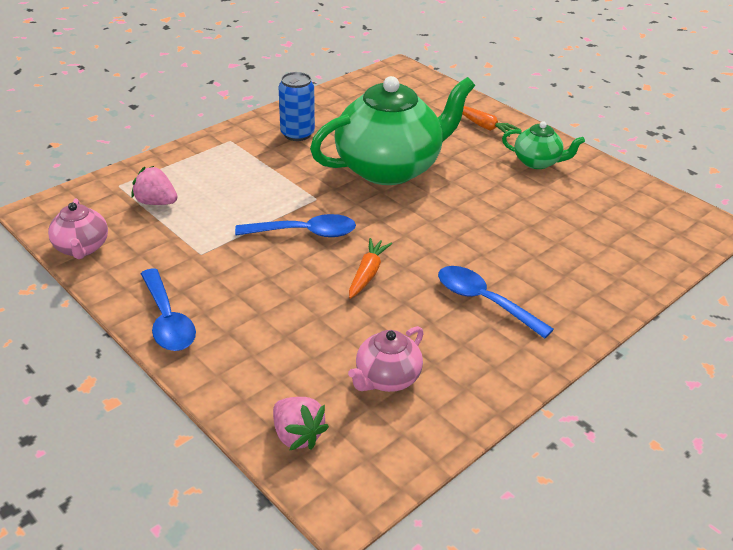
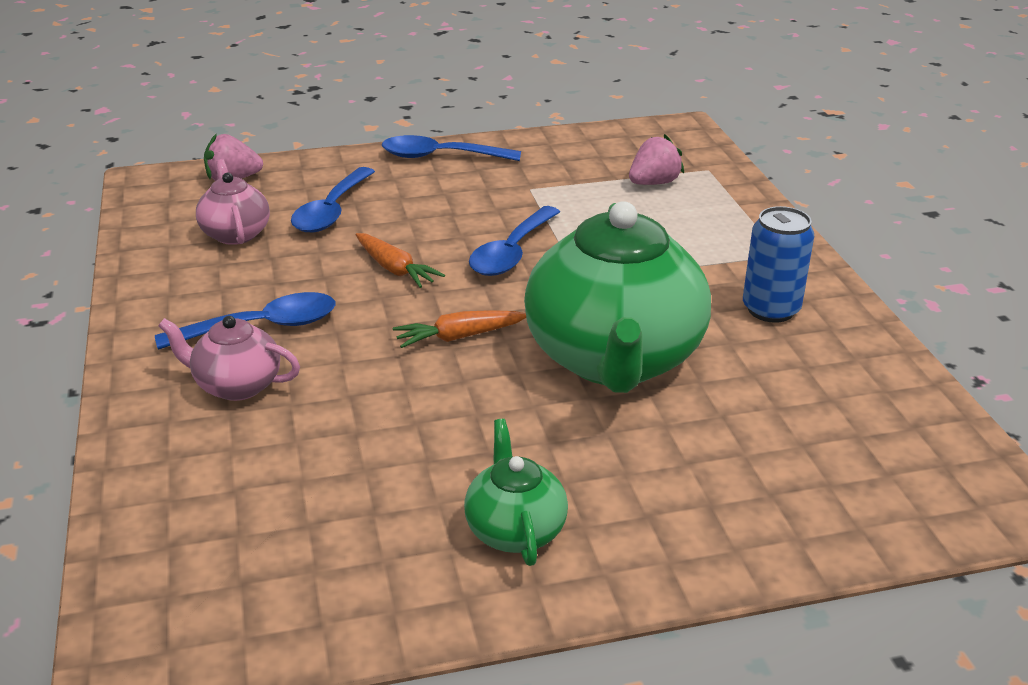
camera: 120 degrees right, 5 degrees down
pink teapot [48,199,108,259] -> pink teapot moved to [158,316,300,401]
orange carrot [462,106,520,137] -> orange carrot moved to [393,310,526,348]
green teapot [502,121,585,169] -> green teapot turned 120 degrees clockwise [464,419,568,566]
none -> blue spoon [291,167,375,232]

